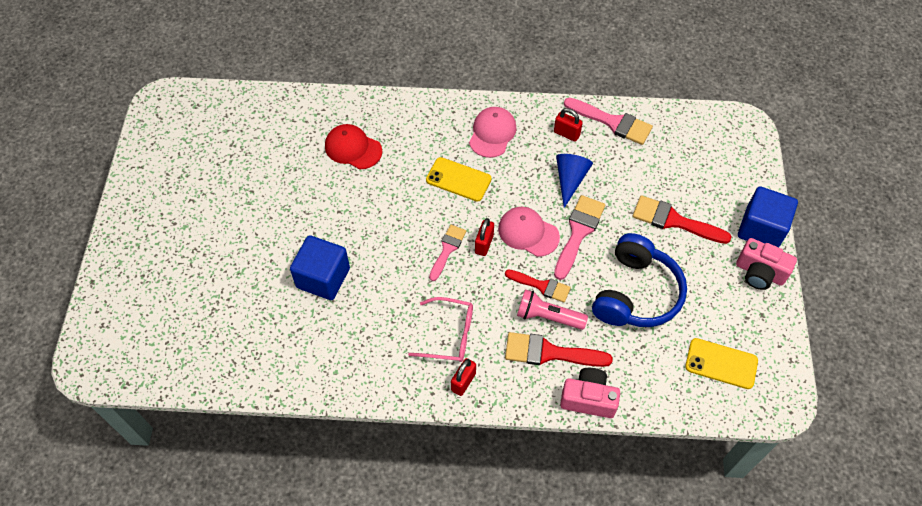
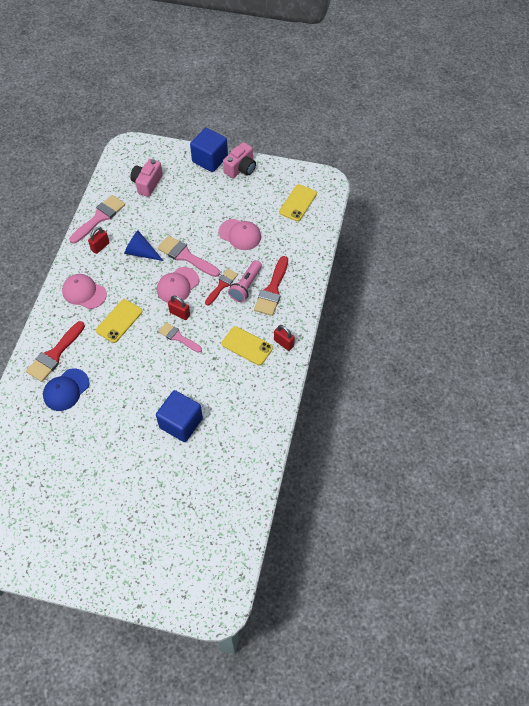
camera: 80 degrees left, 0 degrees up
red cap [325,124,382,169] -> blue cap [43,369,89,411]
pink glasses [408,297,473,362] -> yellow phone [222,326,273,365]
pink camera [560,368,620,418] -> pink camera moved to [130,159,163,197]
blue headphones [592,233,687,327] -> pink cap [218,219,261,250]
red brush [633,195,731,244] -> red brush moved to [26,321,85,382]

